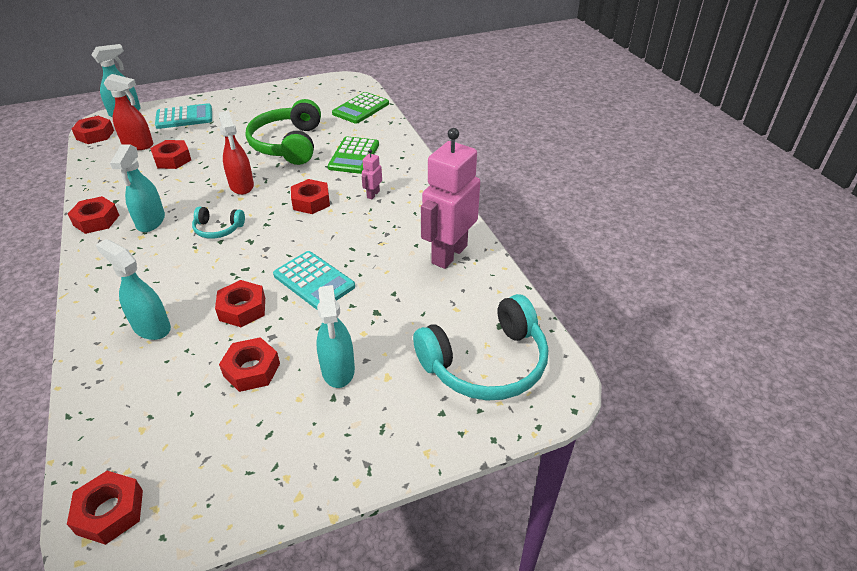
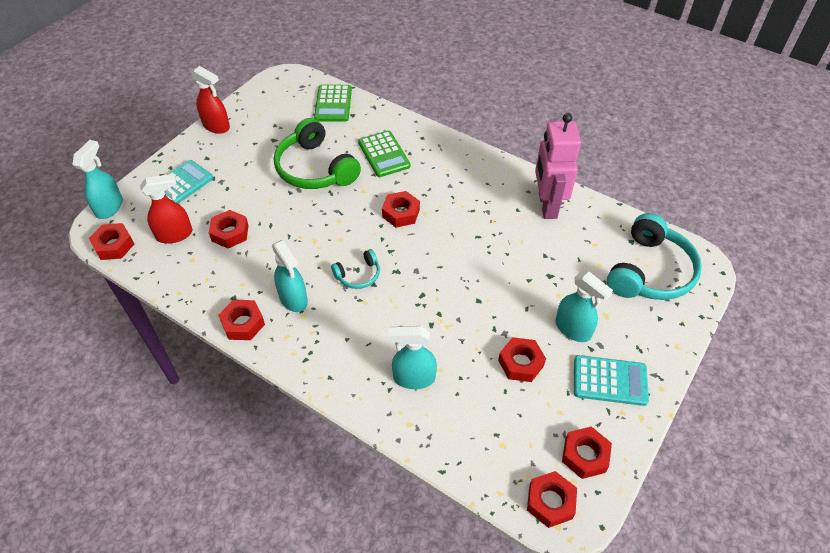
camera: 35 degrees left, 10 degrees up
red nut [215,280,265,327] -> red nut moved to [562,426,612,479]
red spray bottle [219,111,254,195] -> red spray bottle moved to [191,66,230,134]
turquoise calculator [273,251,355,310] -> turquoise calculator moved to [574,355,649,406]
pink robot [362,149,382,199] -> none

